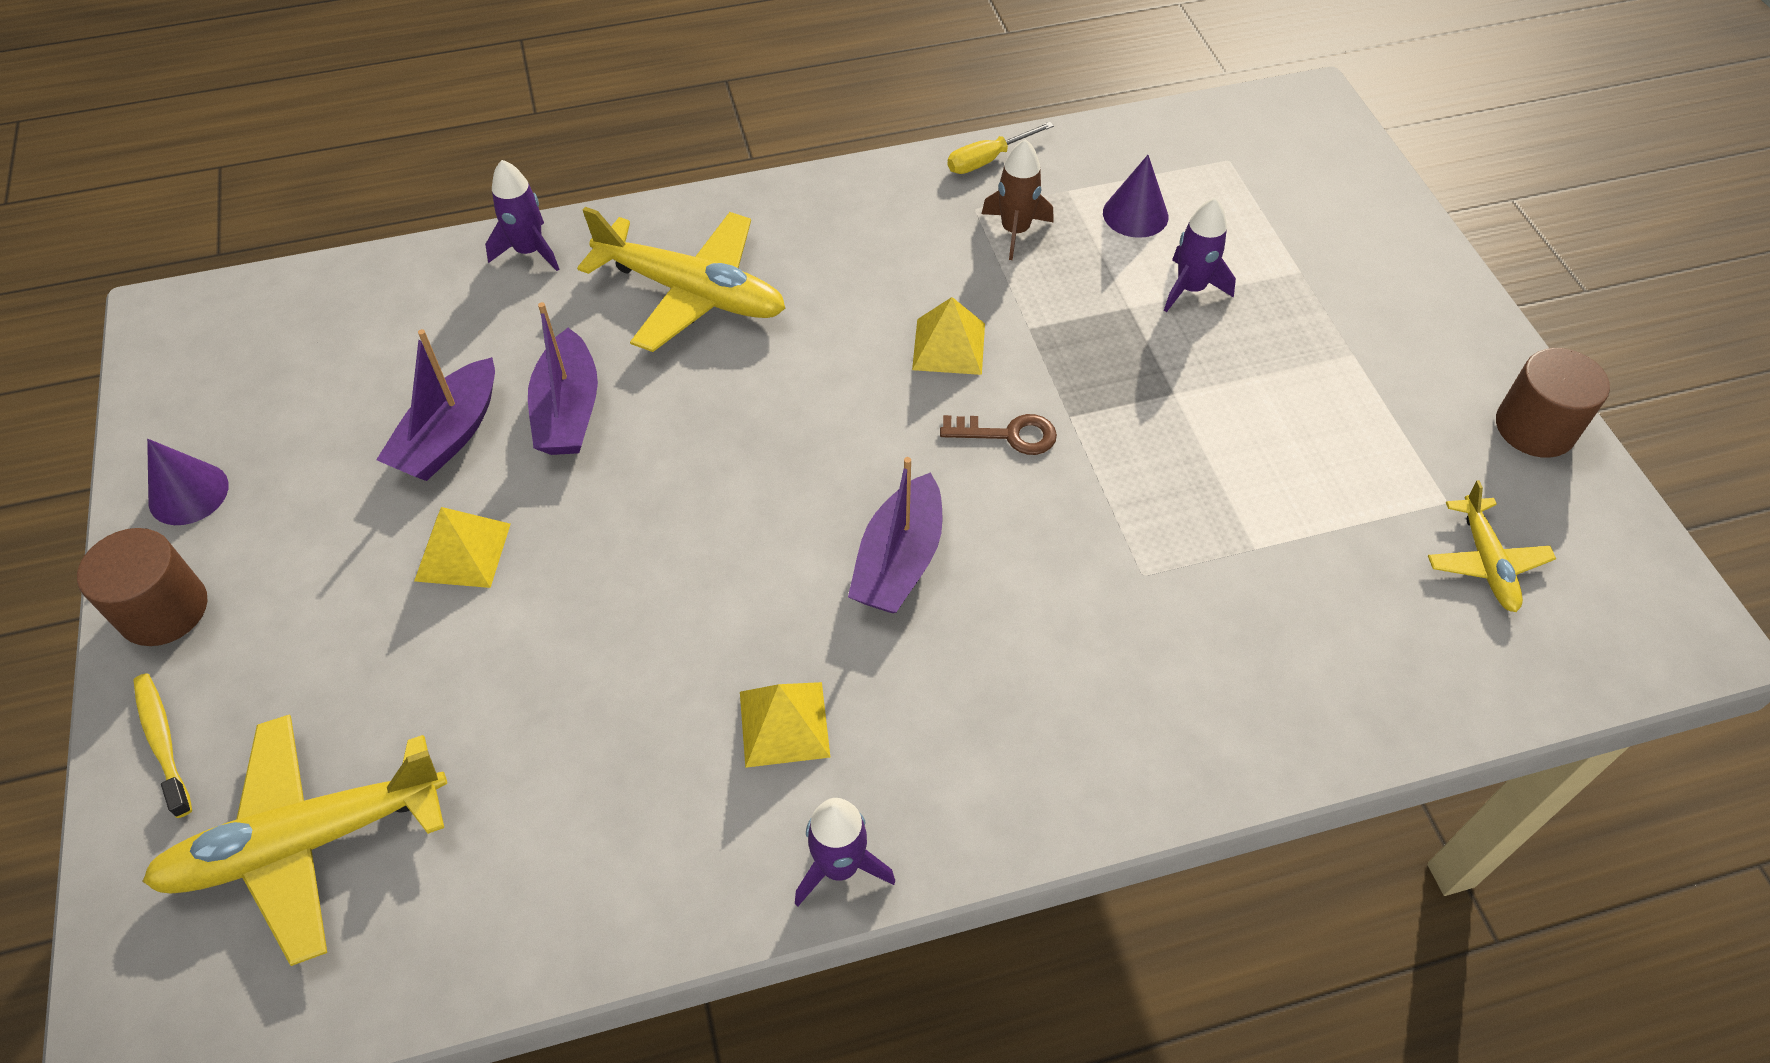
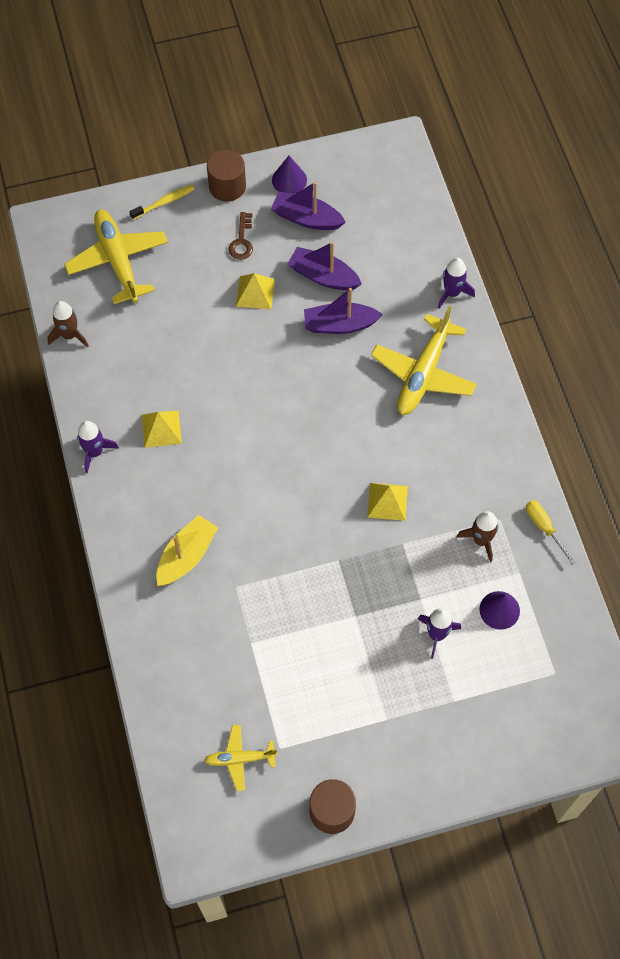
camera: 90 degrees right, 10 degrees up
purple boat [848,457,943,613] -> purple boat moved to [271,181,345,230]
brown key [940,414,1057,455] -> brown key moved to [228,212,253,260]
none -> brown rocket [47,301,89,347]
none -> yellow boat [156,515,218,586]

